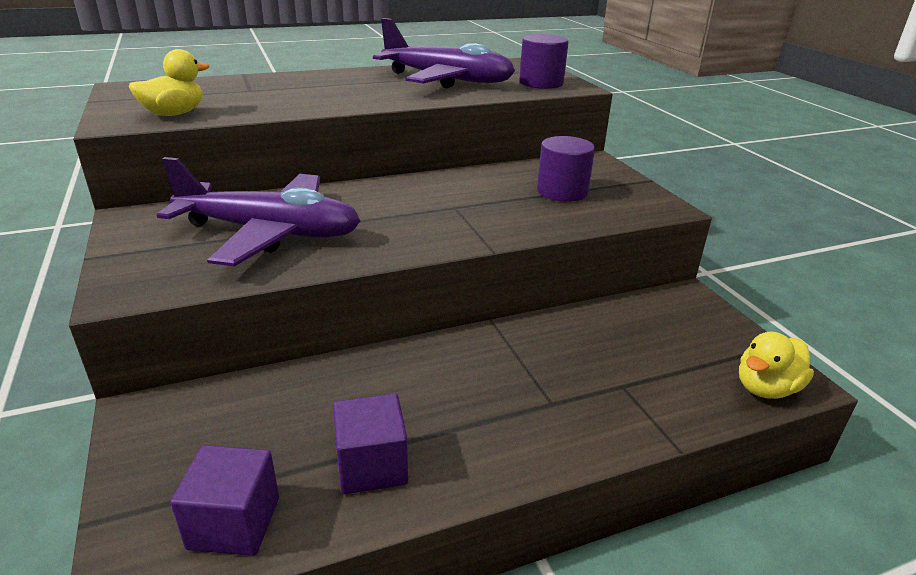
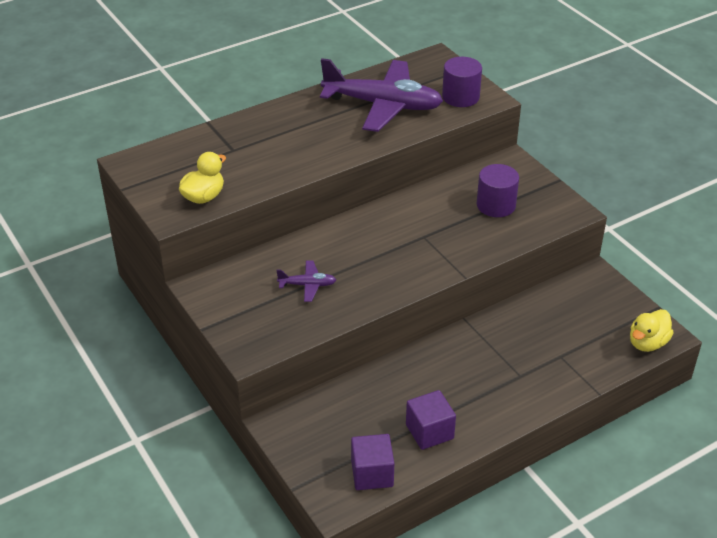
camera: 10 degrees left, 10 degrees up
purple plane [157,157,360,267] -> purple plane [276,260,336,302], size x0.43

